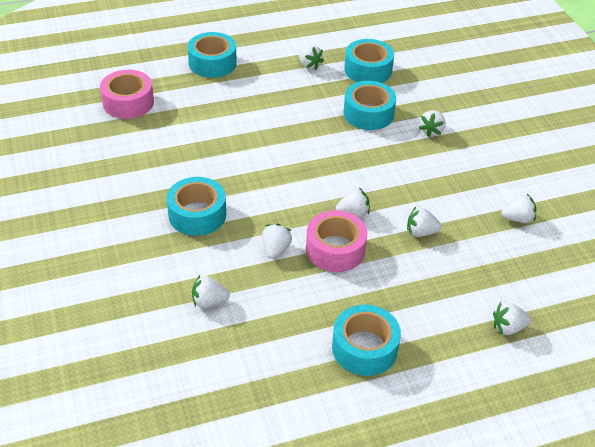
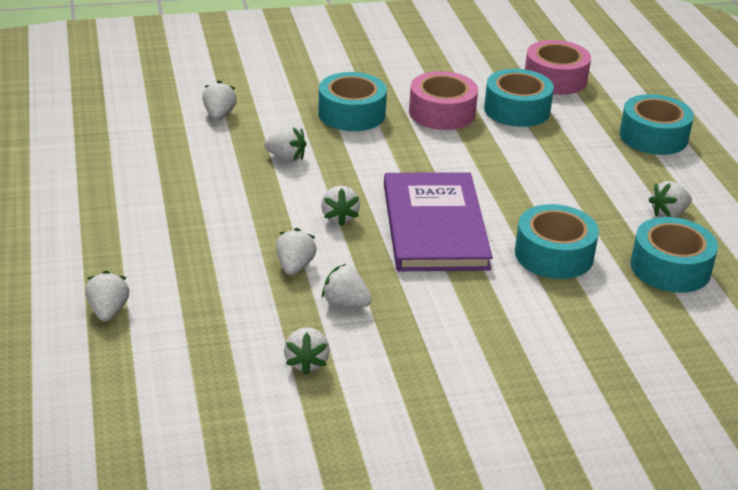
camera: 95 degrees right, 10 degrees down
pink tape [306,210,368,272] -> pink tape moved to [409,71,478,130]
turquoise tape [332,305,401,376] -> turquoise tape moved to [484,69,554,127]
white strawberry [419,110,446,137] -> white strawberry moved to [322,264,372,307]
none -> purple book [384,172,493,271]

